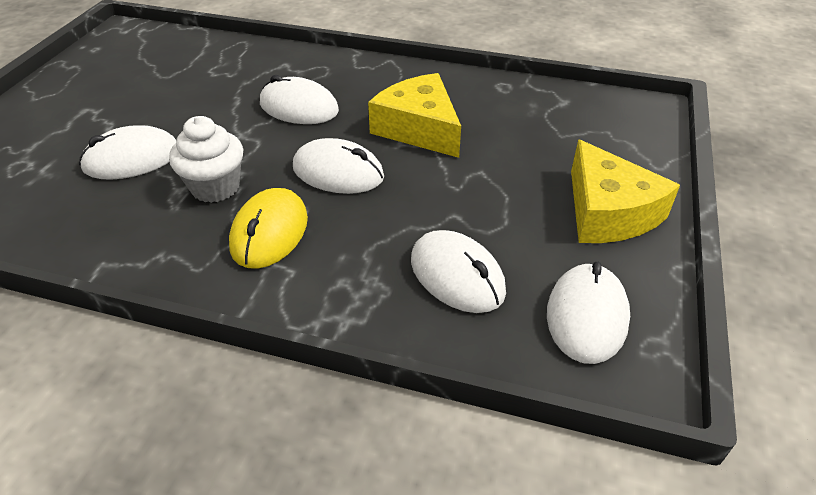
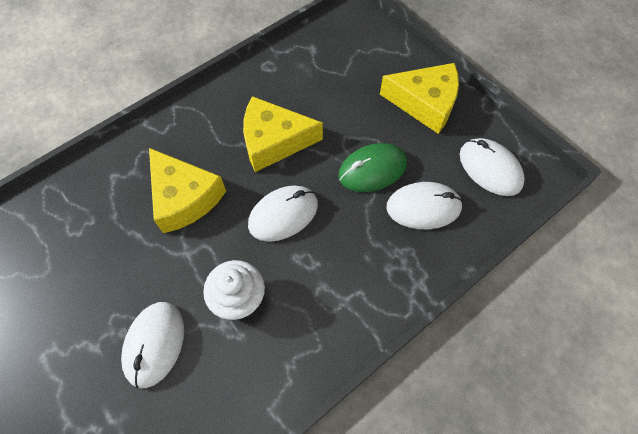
camera: 55 degrees left, 20 degrees up
yellow mouse [229,188,308,269] -> none
white mouse [260,75,339,124] -> yellow cheese [149,148,226,233]
none -> green mouse [338,143,407,192]

